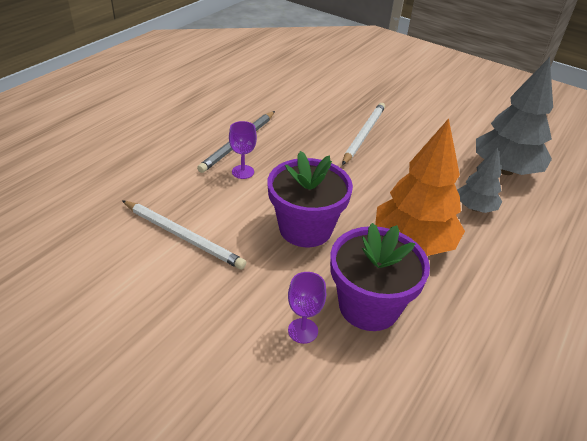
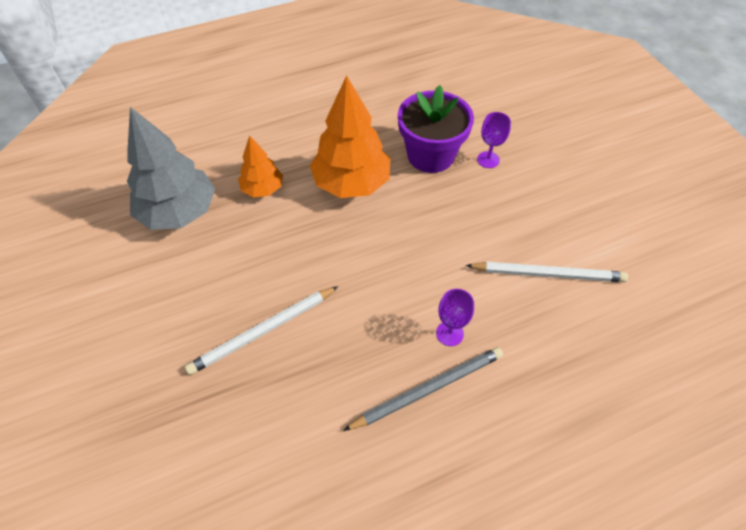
camera: 145 degrees left, 15 degrees up
white pencil [122,200,246,269] -> white pencil turned 120 degrees clockwise [465,262,628,282]
purple flower pot [268,151,353,247] -> none
grey tree [457,147,502,213] -> orange tree [238,135,283,197]

